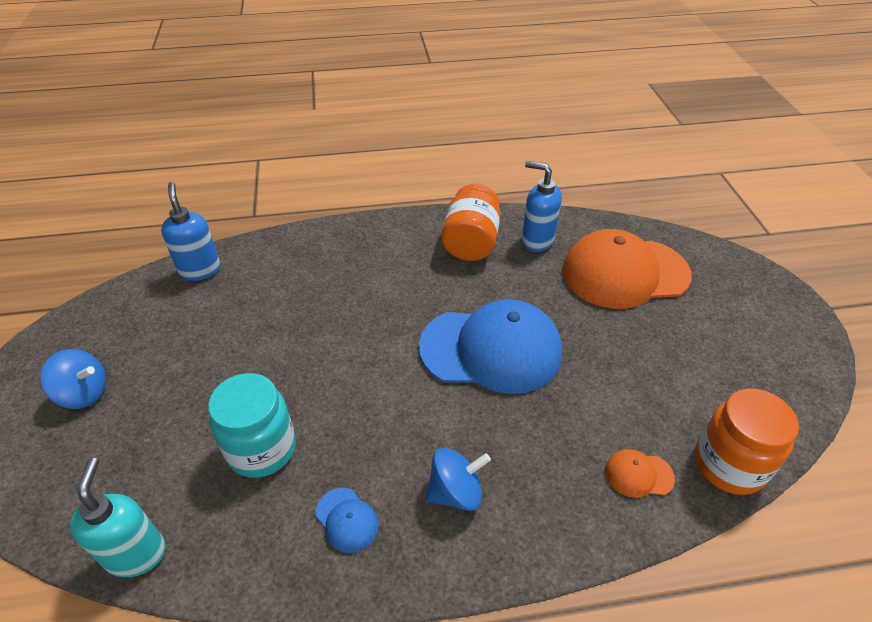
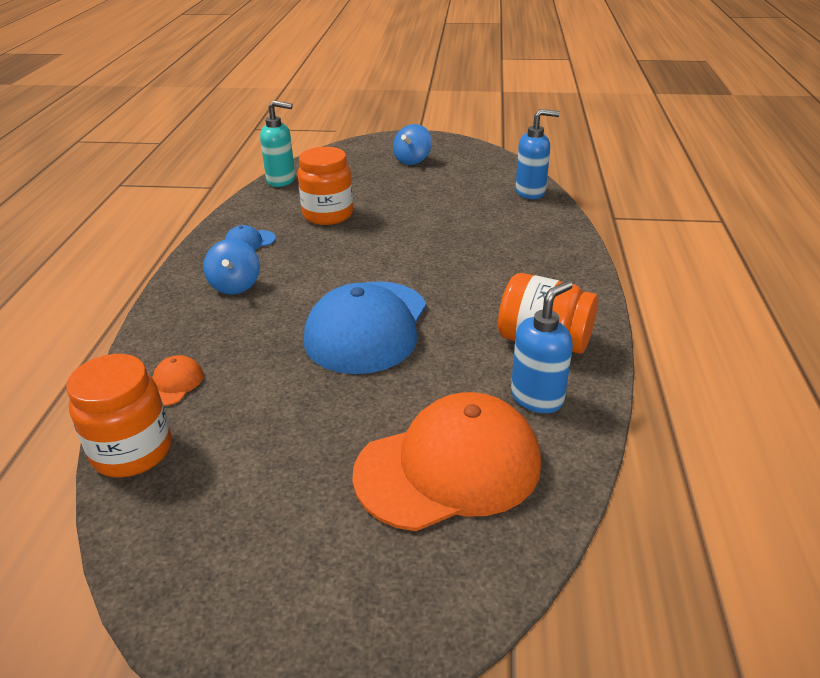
camera: 105 degrees right, 10 degrees down
turquoise jar [208,373,296,478] -> orange jar [298,147,353,225]
orange cap [563,229,692,309] -> orange cap turned 60 degrees clockwise [352,392,541,531]

